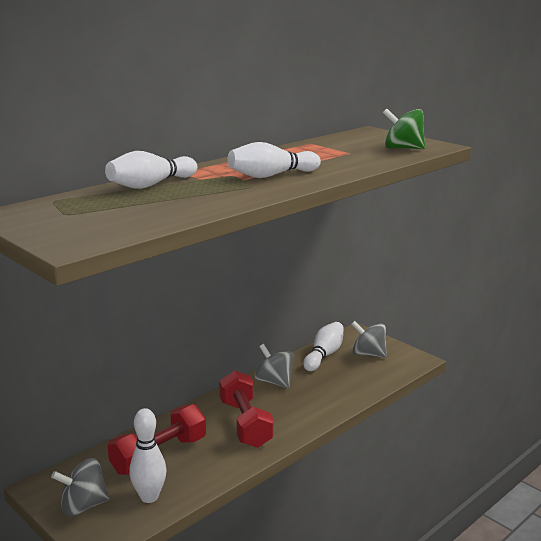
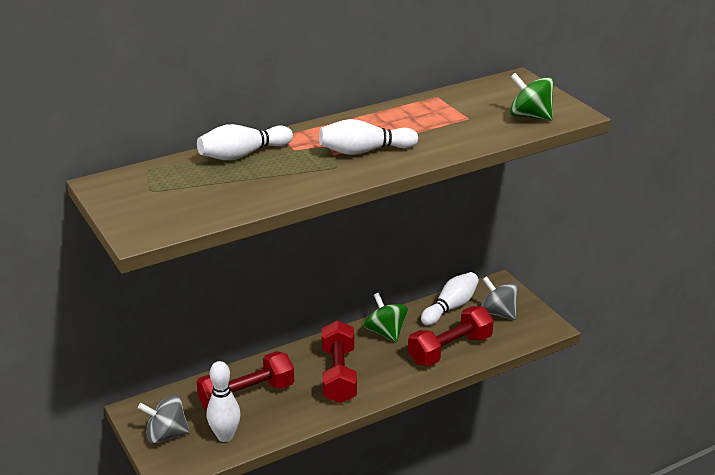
camera: 15 degrees right, 10 degrees up
grey spinning top [255,344,295,389] -> green spinning top [364,293,408,343]
none -> red dumbbell [408,306,494,366]

